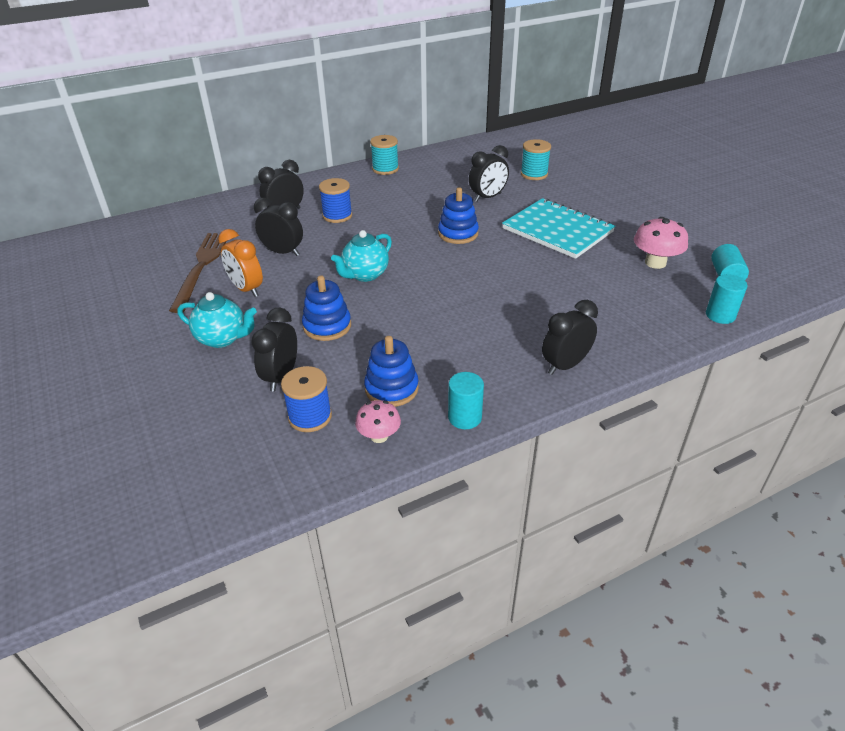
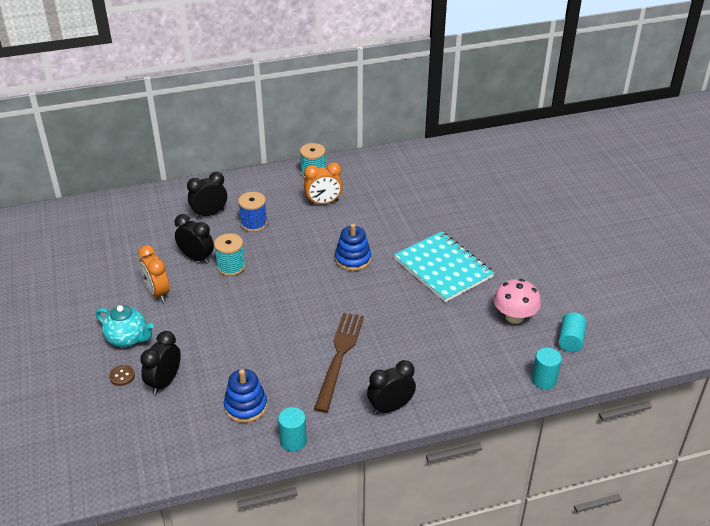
camera: 10 degrees right, 0 degrees up
brown fork [169,233,227,313] -> brown fork moved to [314,313,364,413]
blue spool [281,366,332,432] -> none
blue stacking toy [302,275,351,341] -> none
turquoise teapot [331,230,392,282] -> none
pink mushroom [355,400,401,443] -> none
black clock [469,145,509,202] -> none
turquoise spool [521,139,551,180] -> turquoise spool moved to [214,233,245,276]
none -> brown button [109,365,135,386]
none -> orange clock [304,162,343,205]

